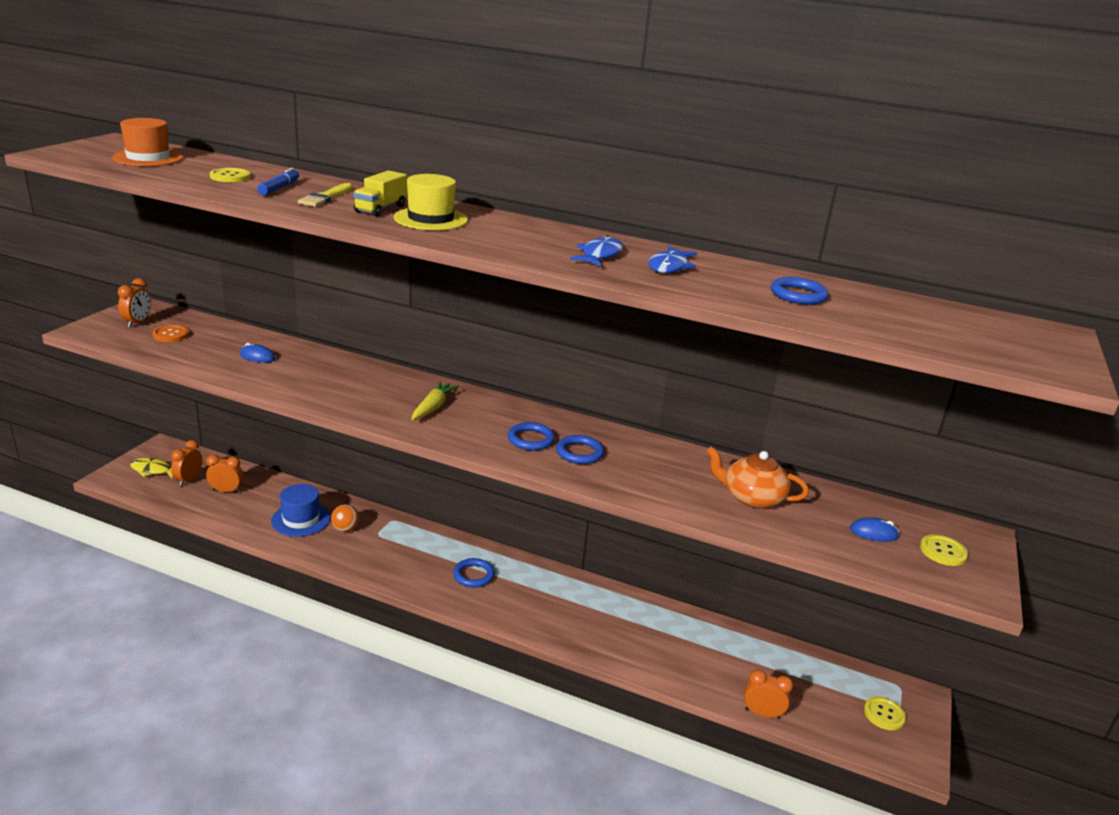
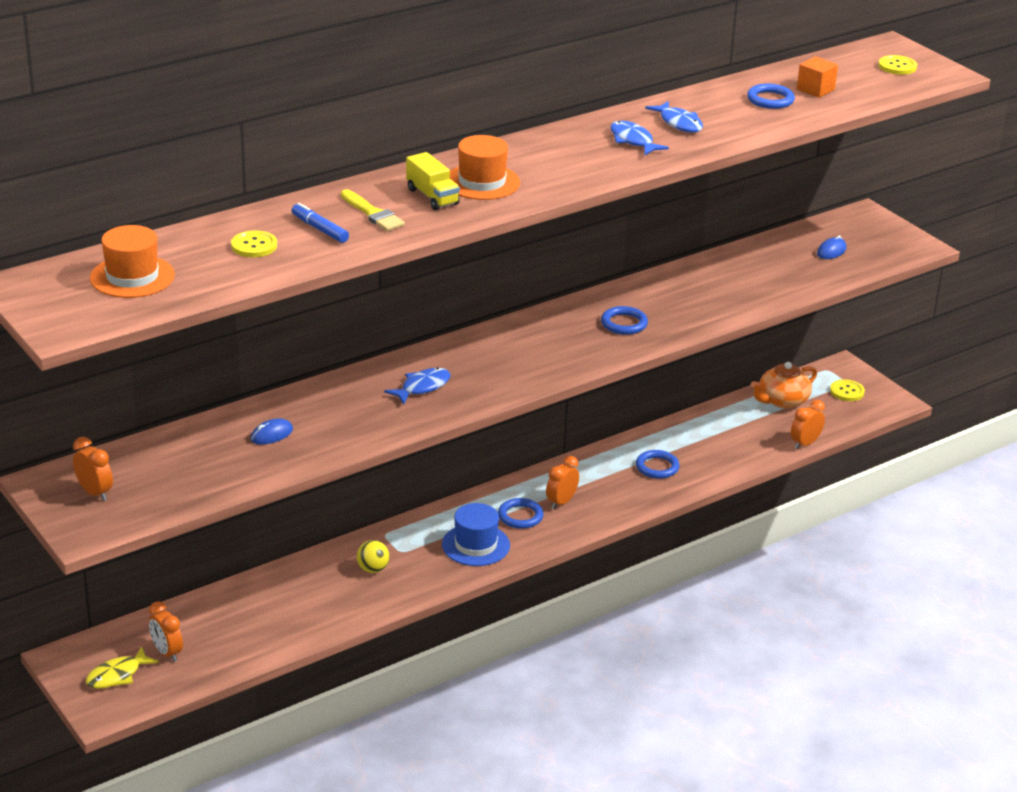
camera: 55 degrees left, 5 degrees up
orange button [152,325,189,342] -> none
orange clock [206,454,243,493] -> orange clock moved to [546,456,579,509]
blue hat [271,484,331,537] -> blue hat moved to [442,503,510,566]
orange ball [331,504,359,532] -> yellow ball [357,540,390,573]
yellow hat [393,174,468,231] -> orange hat [450,135,520,200]
yellow carrot [412,381,459,420] -> none
blue ring [508,422,555,451] -> blue ring moved to [636,450,680,479]
orange teapot [706,446,809,509] -> orange teapot moved to [751,362,817,408]
yellow button [920,534,968,566] -> yellow button moved to [878,55,917,75]
none -> blue fish [384,367,450,404]
none -> orange cube [797,56,838,98]

